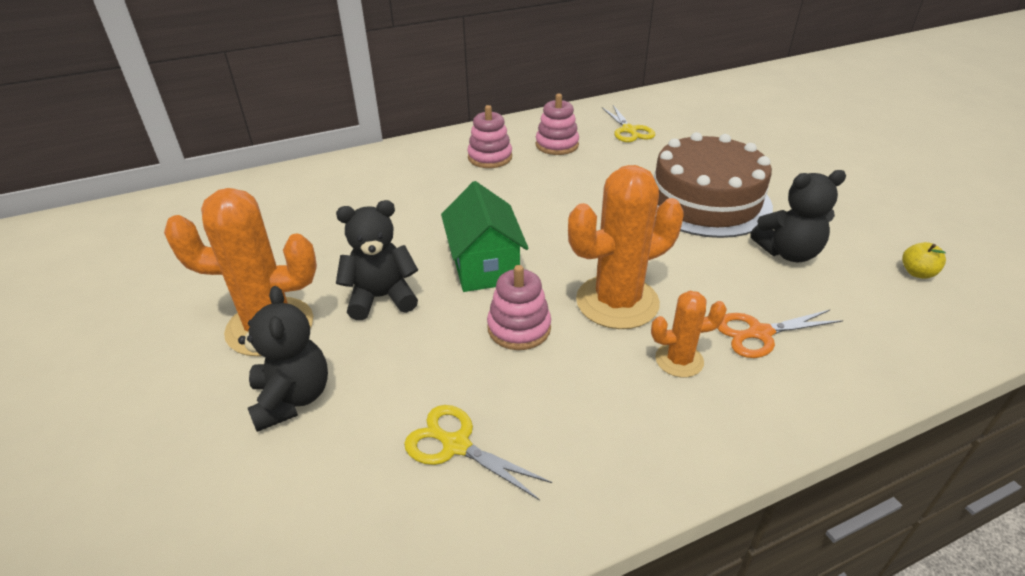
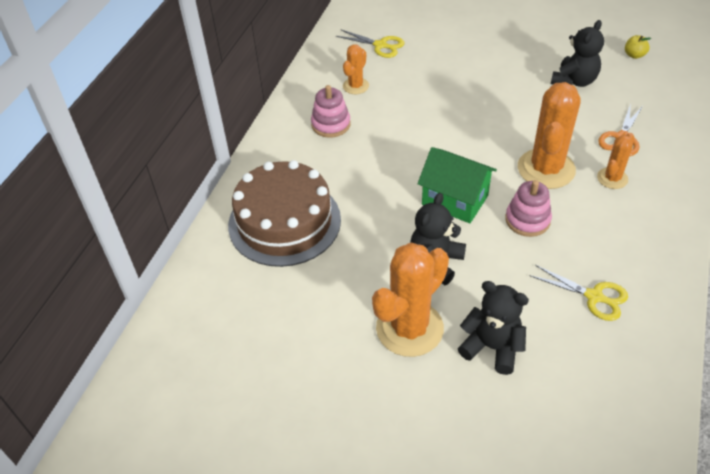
camera: 45 degrees left, 10 degrees up
yellow scissors [404,405,552,500] -> yellow scissors turned 135 degrees counterclockwise [530,265,628,321]
pink stacking toy [536,94,579,155] -> orange cactus [343,45,369,94]
brown cake [654,132,773,238] -> brown cake moved to [228,160,341,267]

